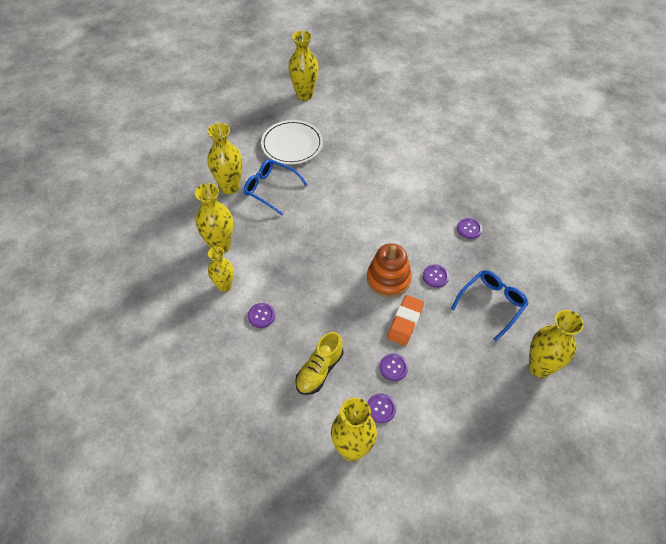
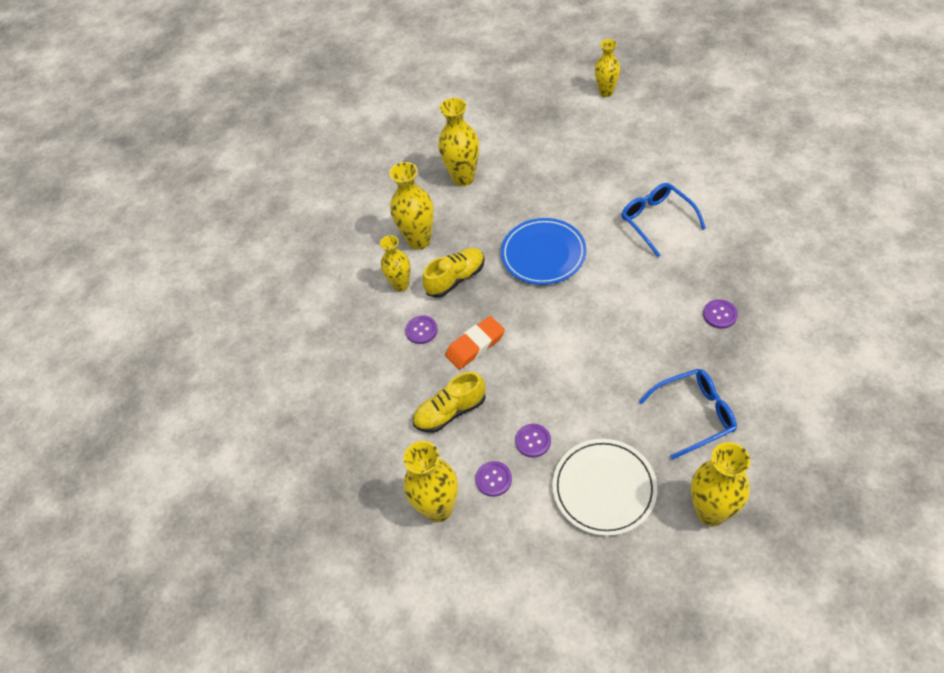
camera: 35 degrees right, 0 degrees up
blue glasses [244,159,308,215] -> blue glasses moved to [621,183,706,257]
white plate [261,120,323,164] -> white plate moved to [552,439,657,536]
yellow vase [288,31,319,101] -> yellow vase [595,39,620,97], size x0.66
orange stacking toy [367,243,412,298] -> none
orange eraser [387,295,424,346] -> orange eraser moved to [445,316,505,370]
purple button [423,264,449,288] -> none
none -> yellow shoe [422,248,485,298]
none -> blue plate [501,218,587,285]

